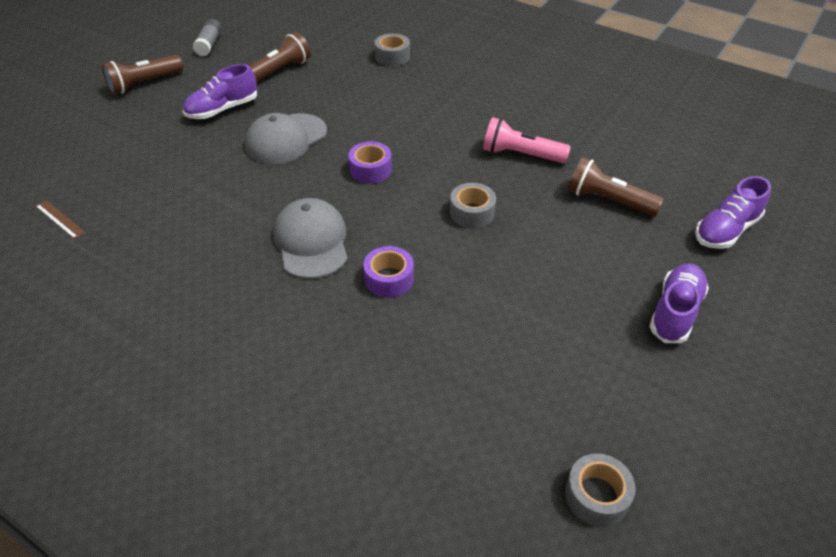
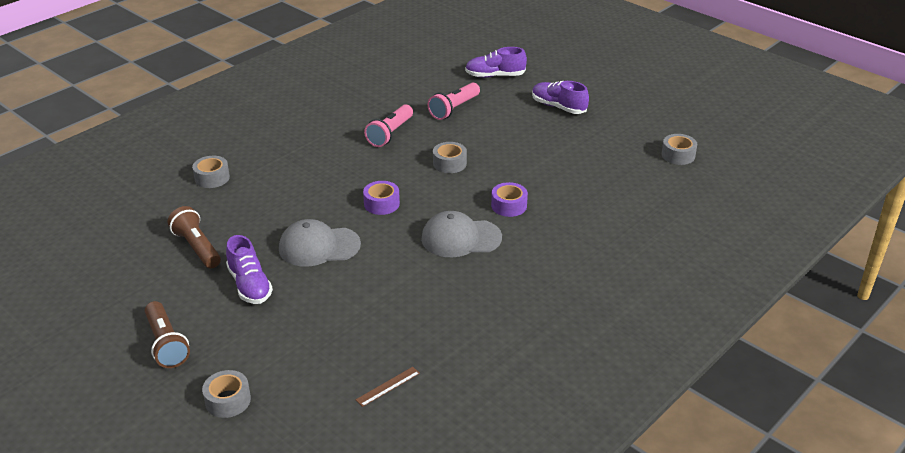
camera: 80 degrees left, 10 degrees down
grey glue stick [193,19,222,56] -> none
grey cap [245,113,327,164] -> grey cap turned 120 degrees clockwise [279,219,361,267]
brown flashlight [568,157,664,216] -> pink flashlight [428,83,480,120]
purple shoe [695,176,771,249] -> purple shoe turned 120 degrees clockwise [465,47,527,78]
none -> grey tape [202,370,251,418]

